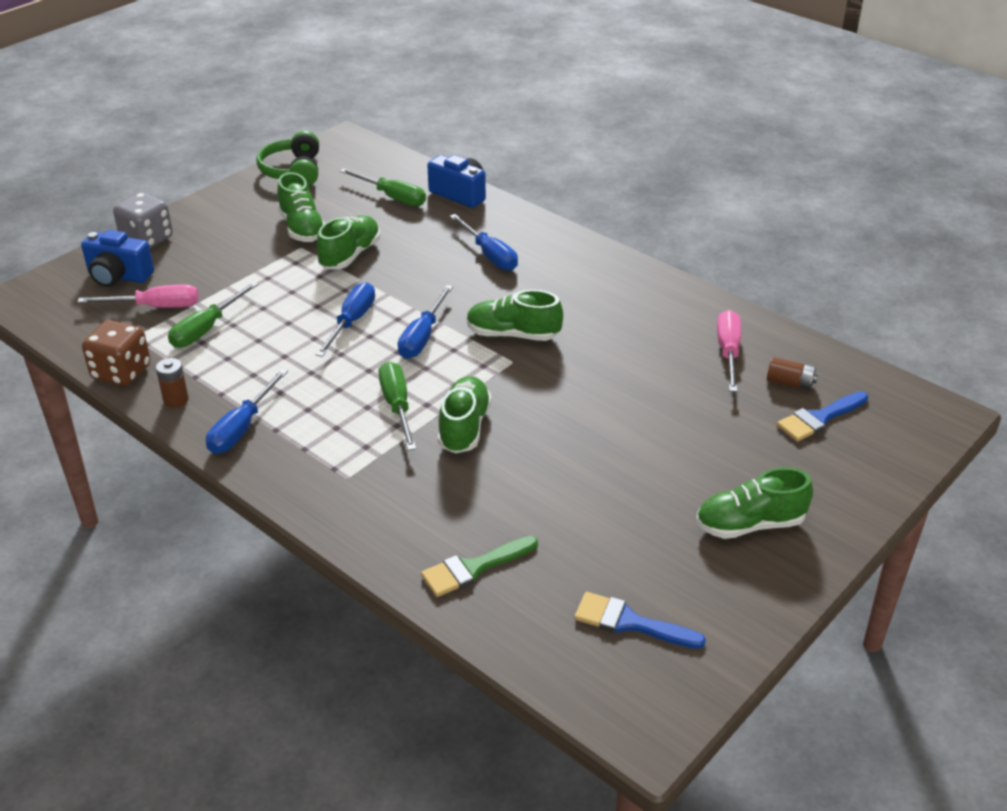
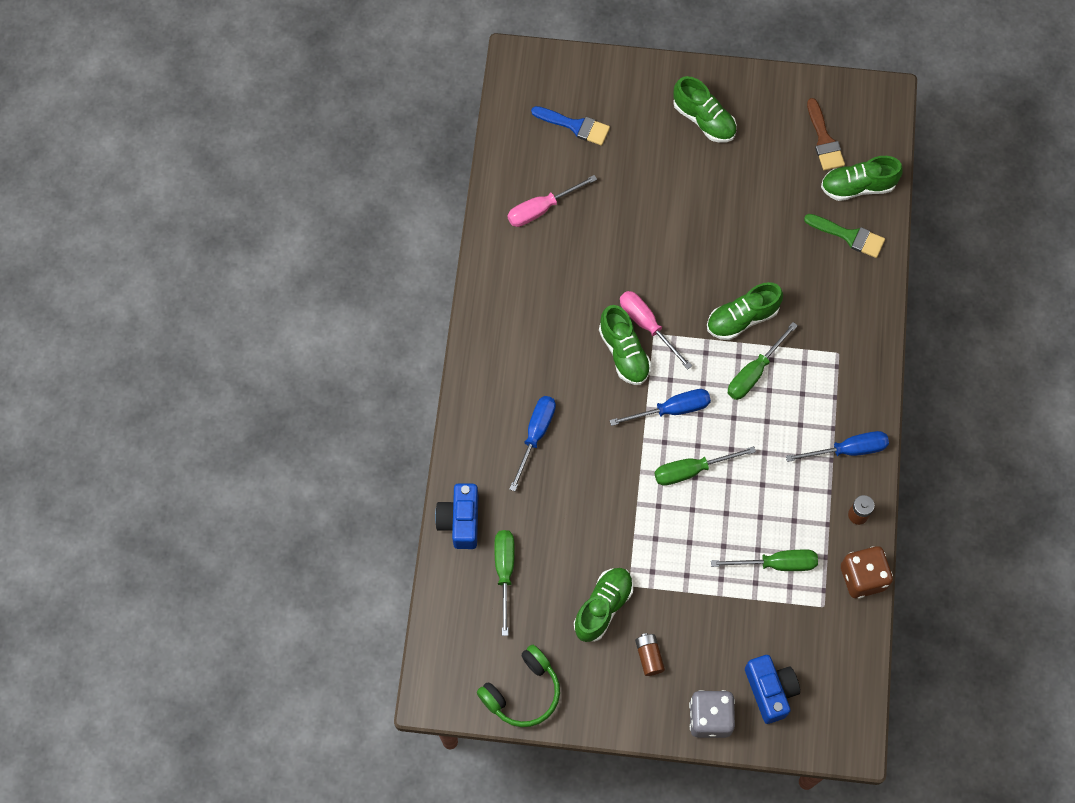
camera: 125 degrees left, 30 degrees up
pink screwdriver [78,285,199,308] -> pink screwdriver moved to [620,291,692,369]
blue screwdriver [316,282,375,357] -> green screwdriver [654,446,756,486]
green shoe [317,215,380,269] -> green shoe moved to [821,156,903,201]
blue brush [574,592,706,649] -> brown brush [807,98,845,170]
brown battery [767,357,818,390] -> brown battery moved to [635,633,665,676]

